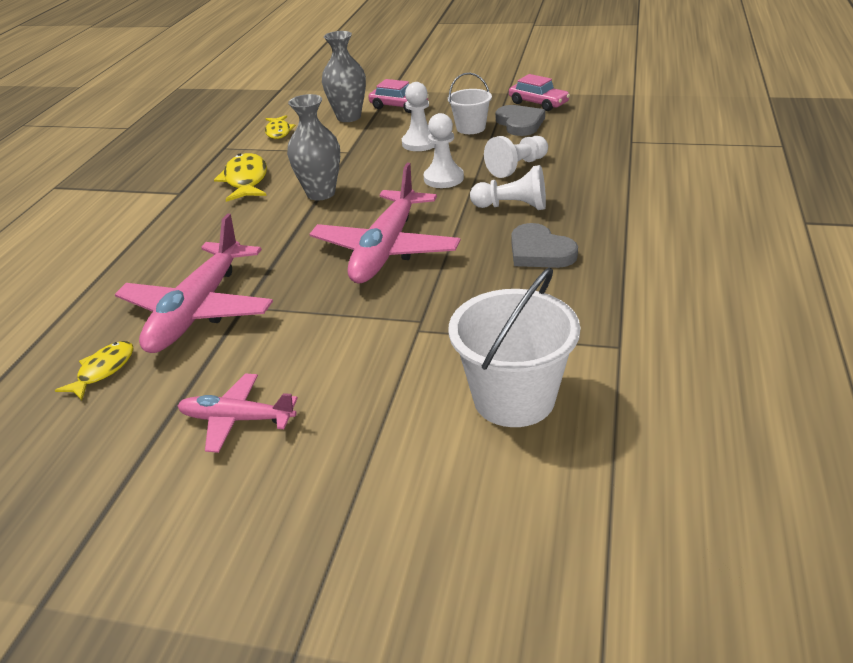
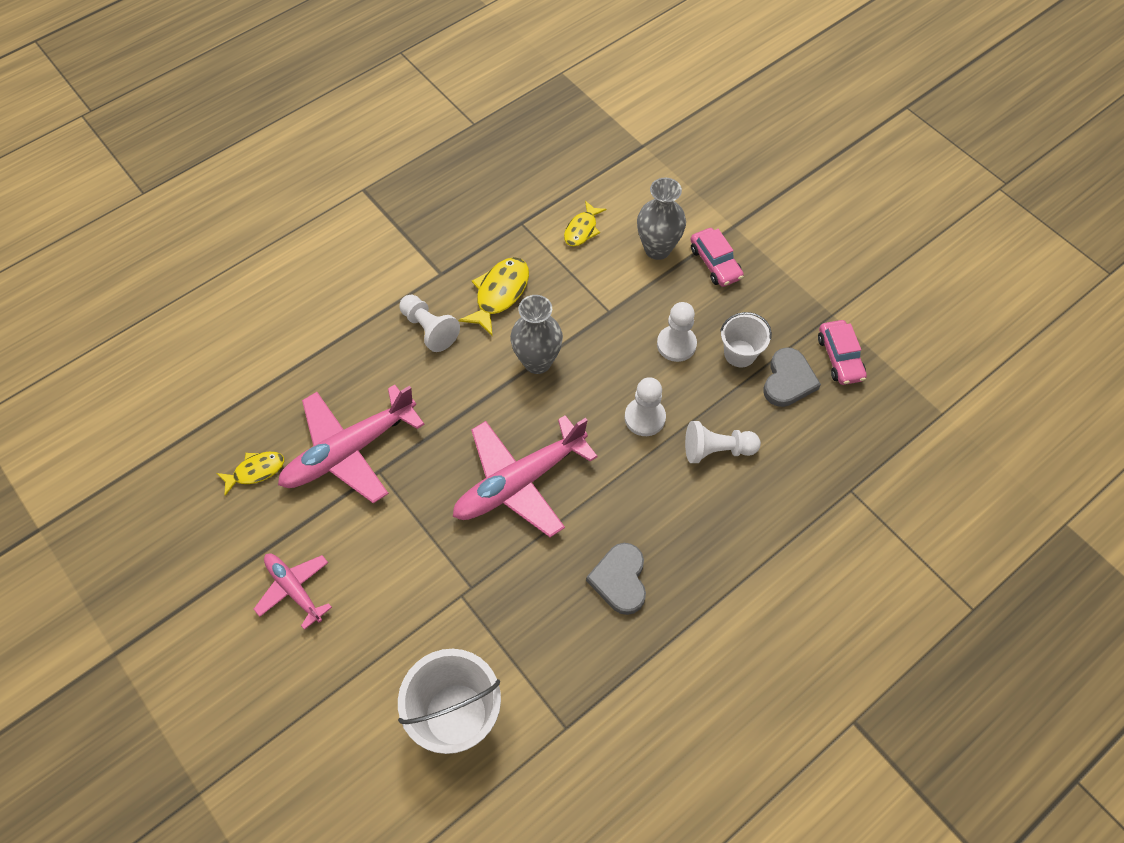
camera: 35 degrees right, 25 degrees up
white pawn [470,165,546,210] -> white pawn moved to [400,295,460,352]

